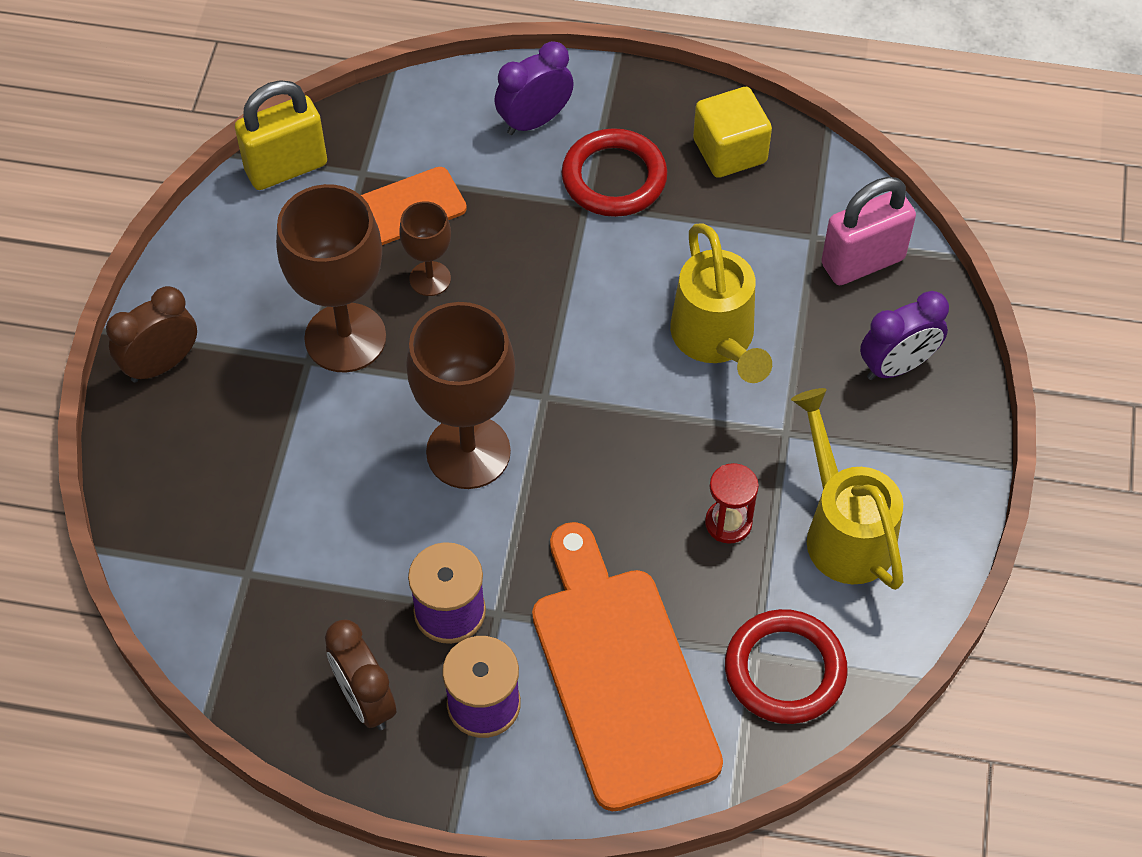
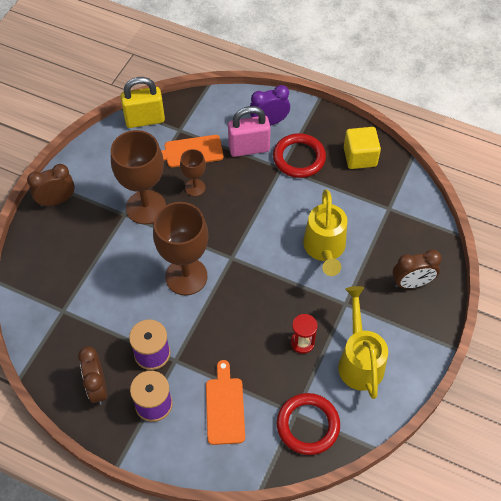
camera: 15 degrees right, 0 degrees up
orange cutting board [532,522,723,811] -> orange cutting board [206,360,245,445], size x0.55
pink padlock [821,177,916,285] -> pink padlock moved to [228,106,271,157]
purple clock [860,291,949,380] -> brown clock [393,250,442,289]

